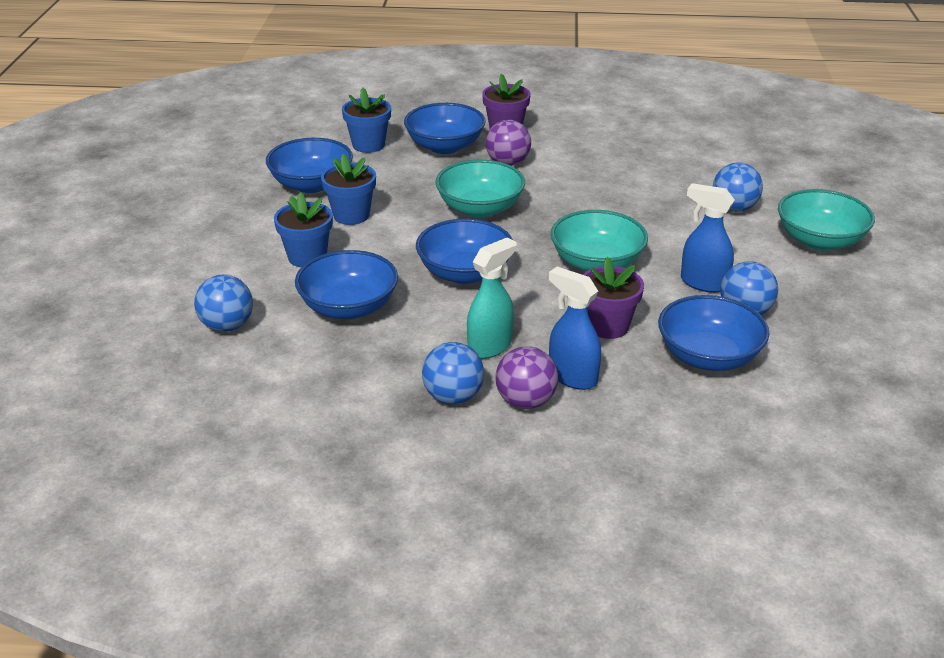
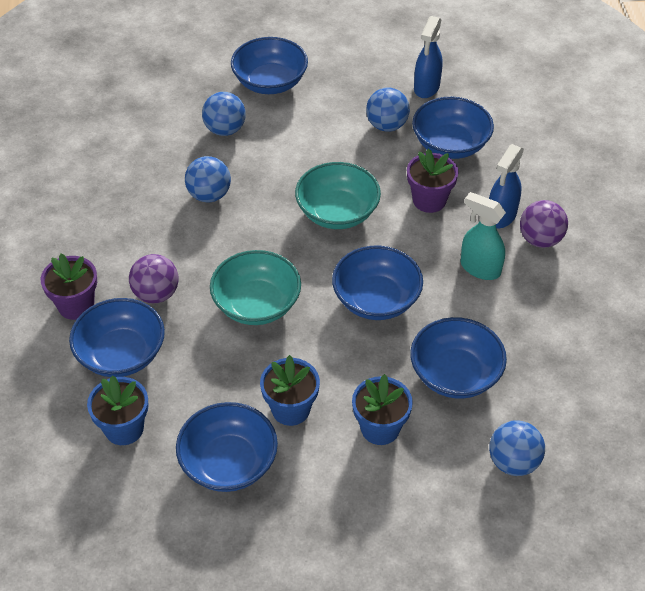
camera: 100 degrees left, 15 degrees up
blue ball [422,342,484,404] -> blue ball moved to [185,156,231,202]
blue spray bottle [681,183,735,293] -> blue spray bottle moved to [414,16,443,98]
turquoise bowl [778,189,875,251] -> blue bowl [231,37,308,94]

